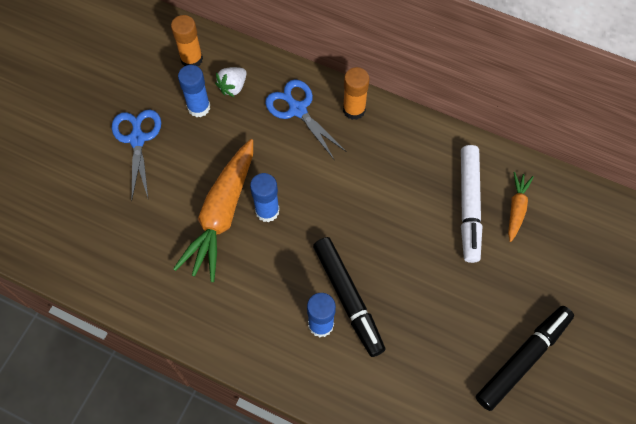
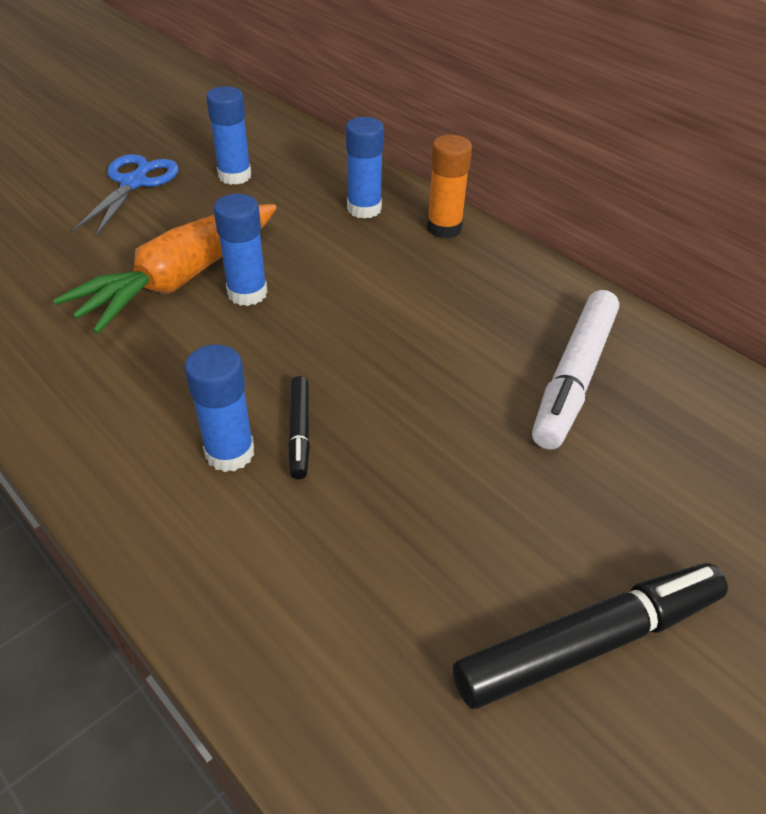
camera: 20 degrees right, 20 degrees down
orange glue stick [171,15,203,67] -> none
white strawberry [215,67,247,97] -> none
blue scissors [265,80,347,159] -> blue glue stick [346,117,384,219]
black marker [313,237,386,357] -> black marker [288,376,310,479], size x0.52
orange carrot [508,172,534,242] -> none

